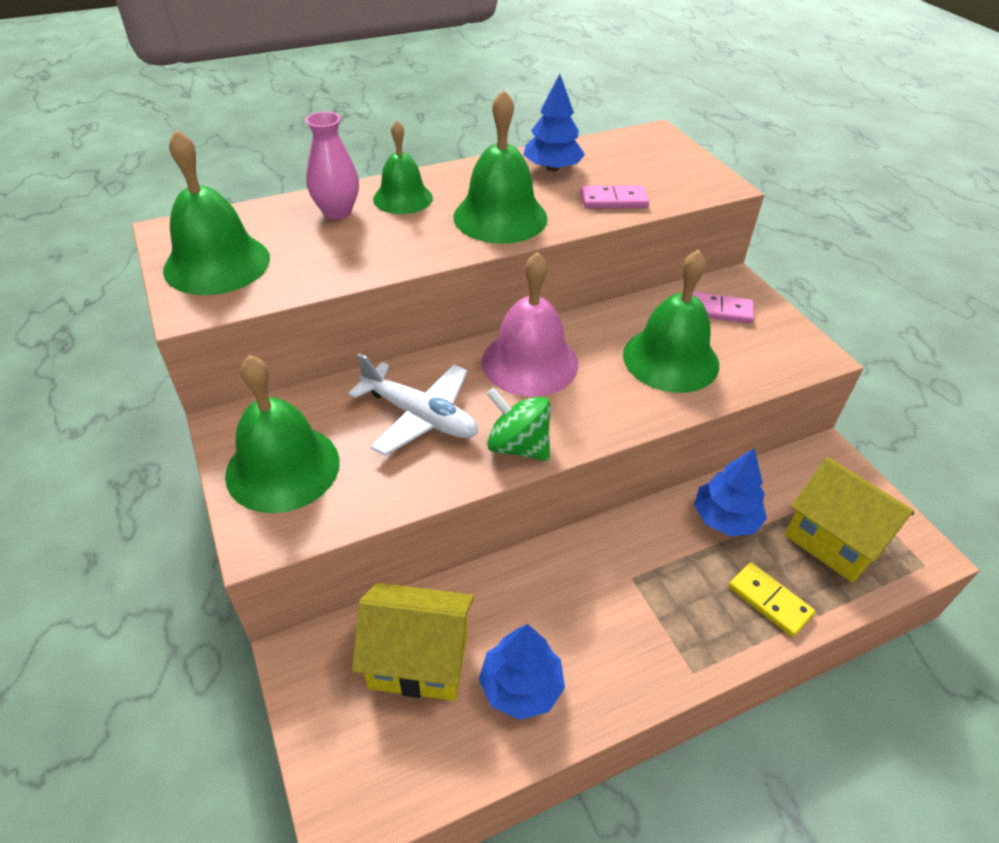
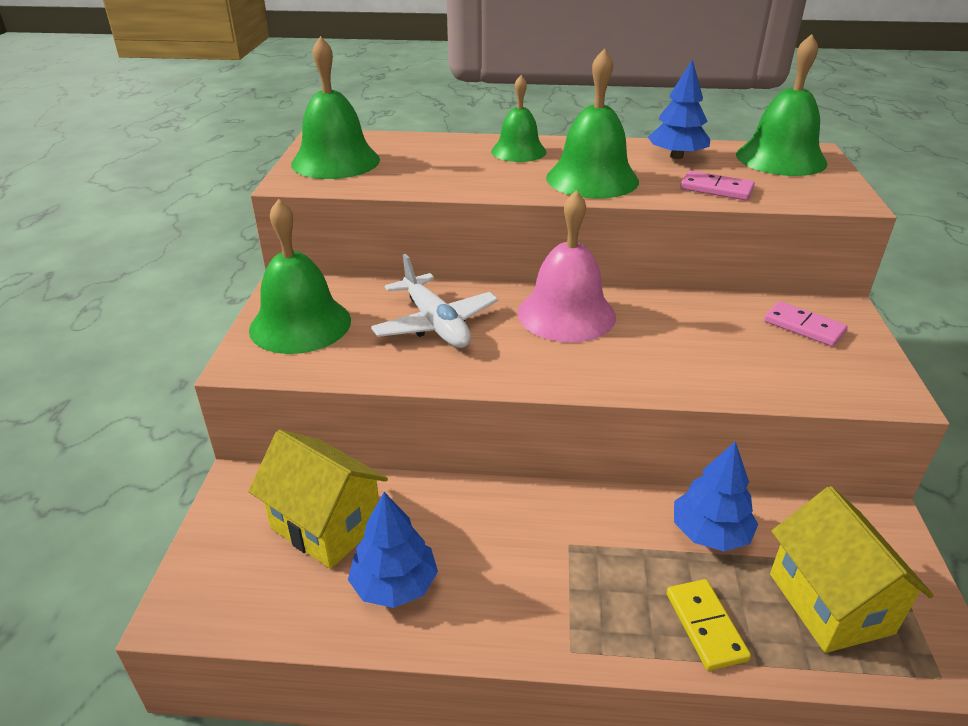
camera: 30 degrees right, 10 degrees down
pink vase [306,112,359,220] -> none
green spinning top [487,388,551,461] -> none
green bell [623,249,719,393] -> green bell moved to [736,34,827,176]

